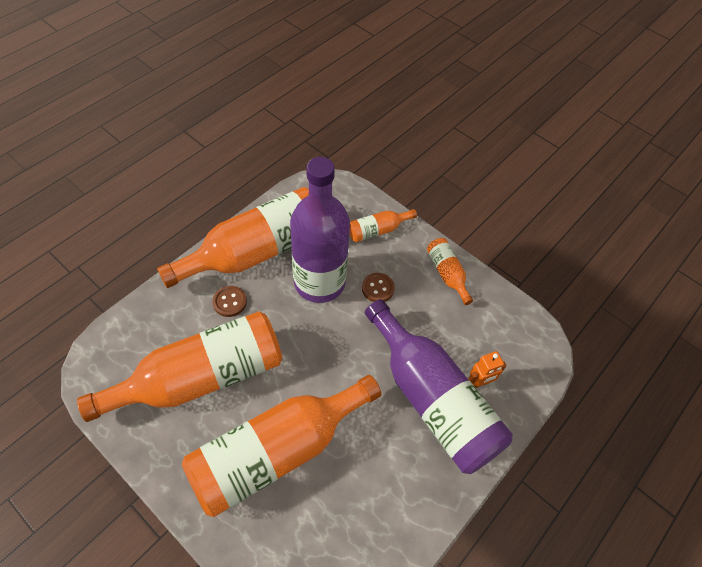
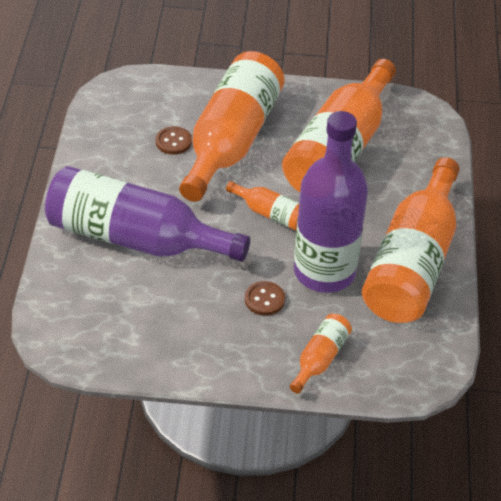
camera: 145 degrees right, 10 degrees down
brown button [212,286,247,317] -> brown button moved to [156,126,192,155]
orange bottle [427,238,473,305] -> orange bottle moved to [226,181,299,230]
orange robot [468,351,507,388] -> none

